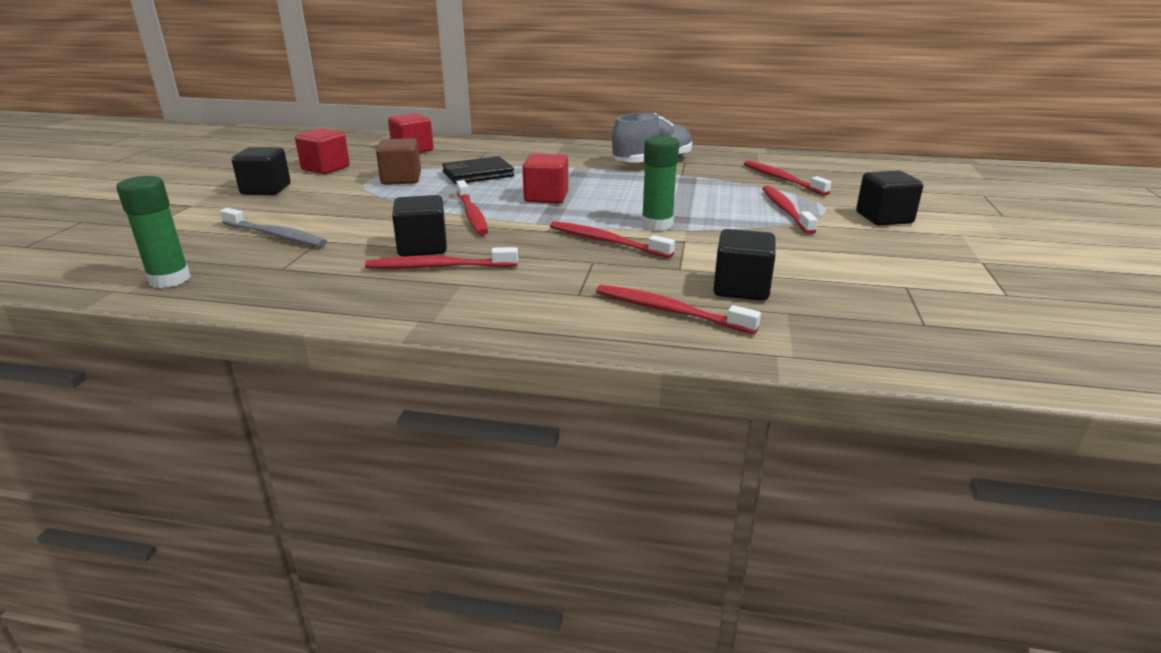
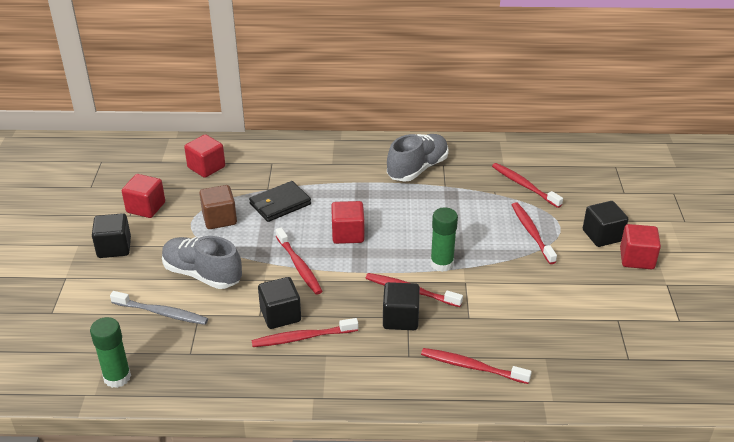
camera: 10 degrees left, 10 degrees up
black cube [714,229,776,301] -> black cube moved to [383,282,420,330]
none -> grey shoe [162,236,242,289]
none -> red cube [620,224,661,269]

